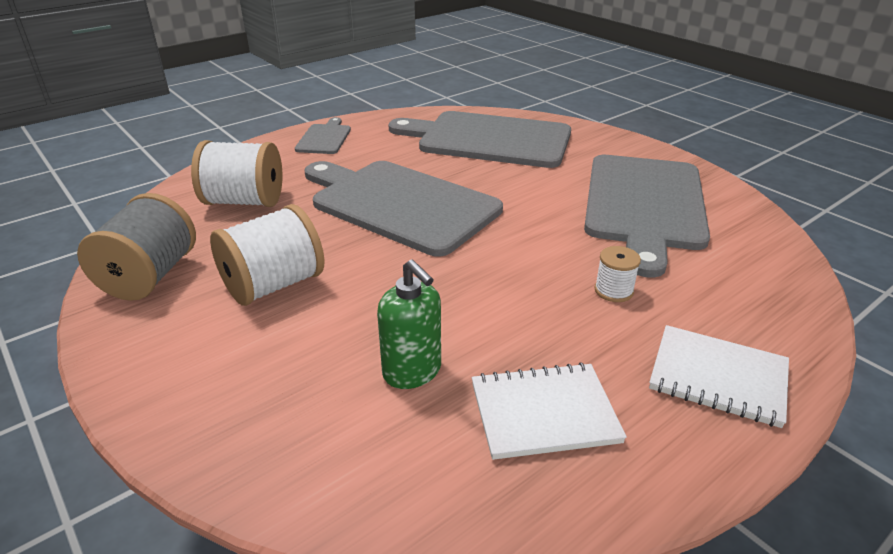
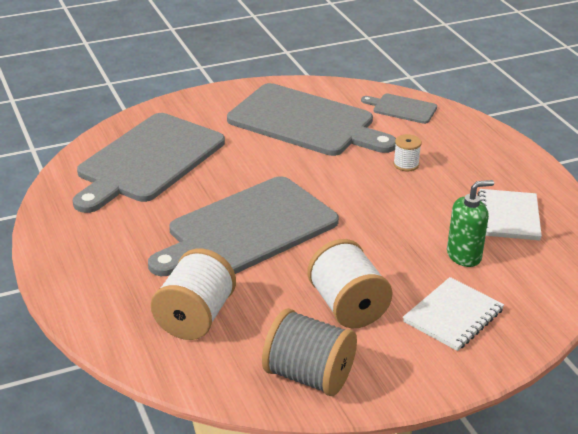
camera: 75 degrees left, 0 degrees up
grey cutting board [295,117,351,154] -> grey cutting board moved to [361,94,437,124]
white notebook [649,325,789,428] -> white notebook moved to [403,277,504,351]

